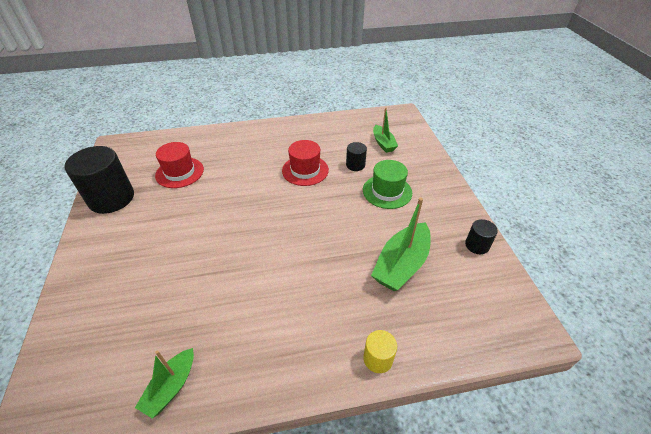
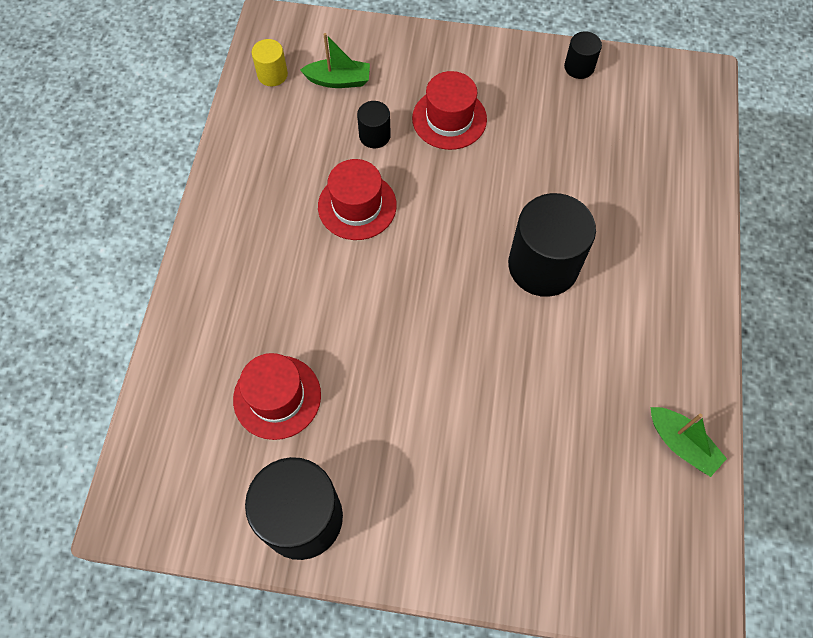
camera: 70 degrees left, 20 degrees up
green hat [363,160,412,209] -> red hat [412,71,487,150]
yellow cylinder [363,330,397,373] -> yellow cylinder moved to [252,39,288,86]
green boat [371,197,431,291] -> none
none -> black cylinder [508,193,596,297]

